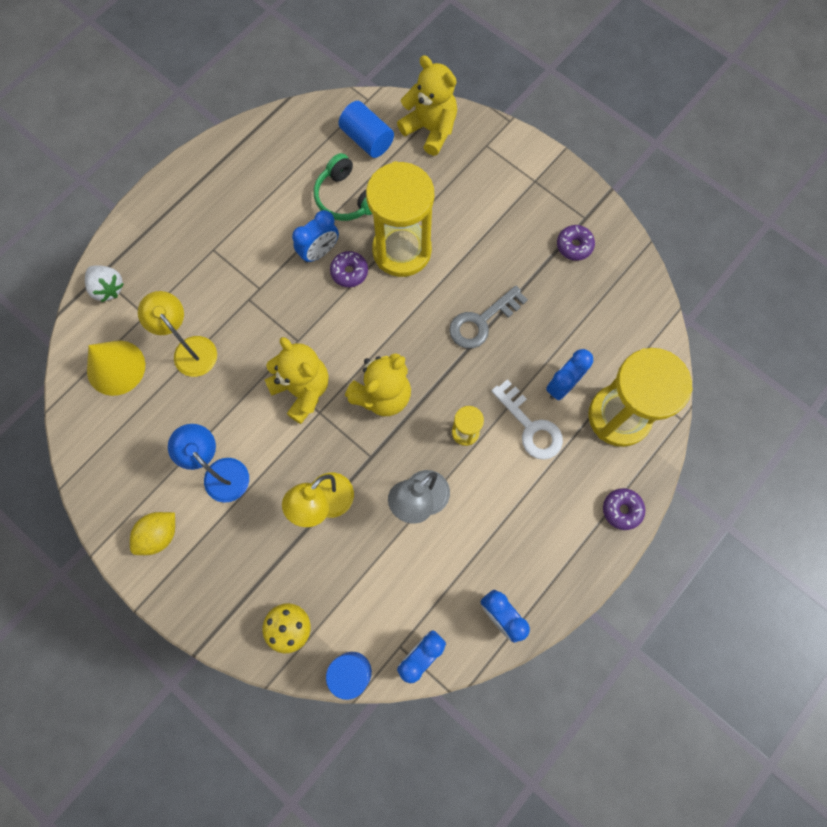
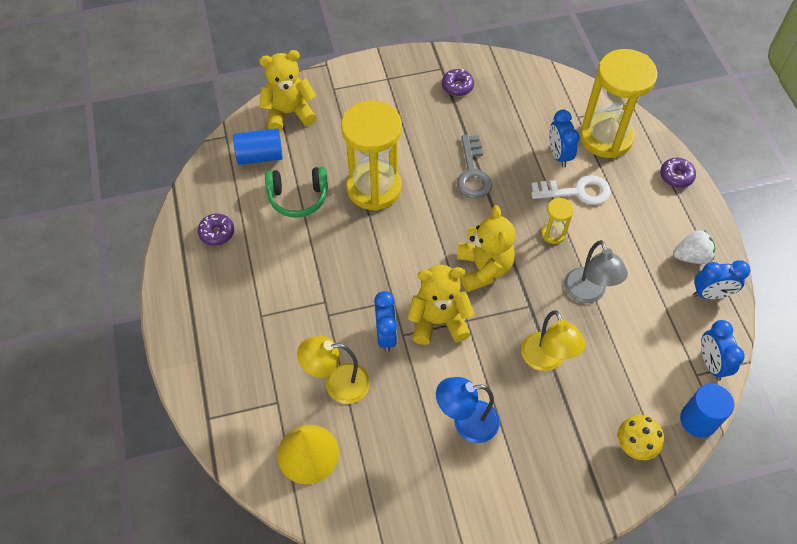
camera: 55 degrees left, 15 degrees down
white strawberry [85,265,124,302] -> white strawberry moved to [673,230,715,264]
yellow lemon [130,512,175,555] -> none
blue clock [292,210,339,263] -> blue clock moved to [374,291,397,352]
purple donut [330,251,368,287] -> purple donut moved to [198,214,234,246]

